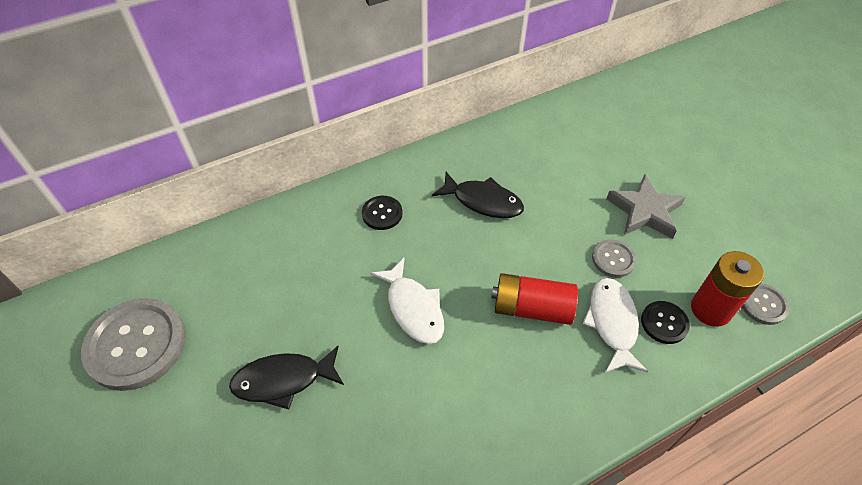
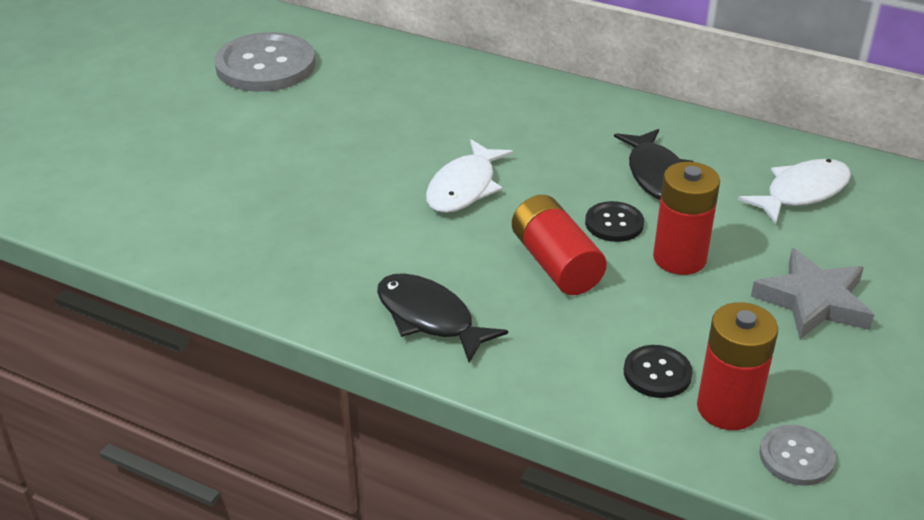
camera: 55 degrees right, 15 degrees down
black fish [229,346,344,410] -> black fish moved to [377,273,508,363]
black button [362,196,403,230] -> black button moved to [585,201,644,242]
white fish [582,278,648,373] -> white fish moved to [738,159,851,224]
grey button [592,240,637,277] -> none
none -> red battery [653,162,720,275]

